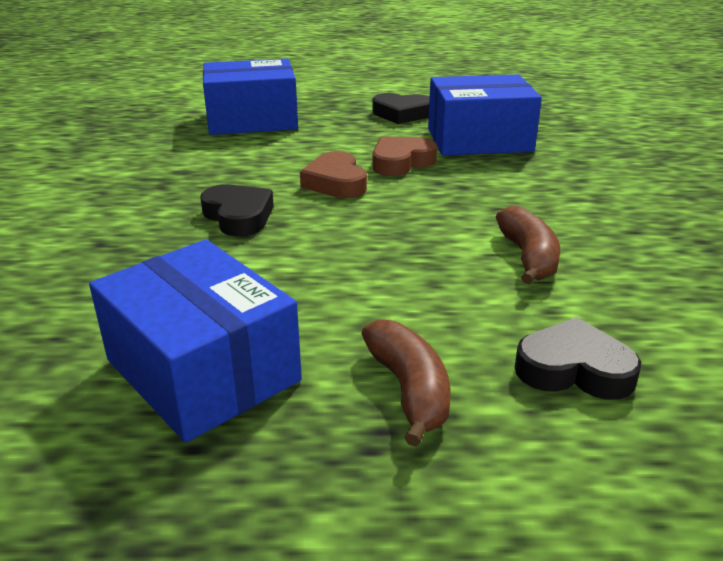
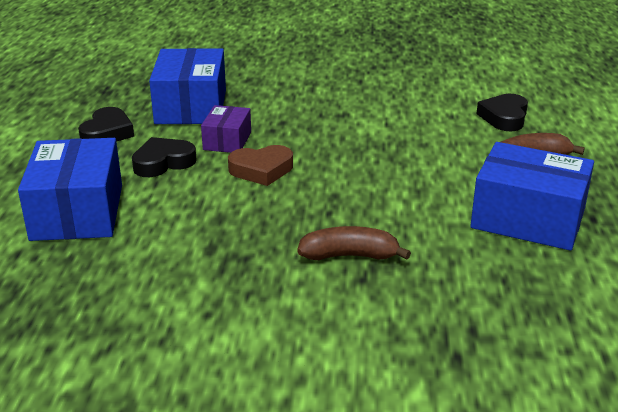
camera: 85 degrees left, 0 degrees up
blue box [89,240,302,443] -> blue box turned 60 degrees clockwise [470,142,594,251]
black heart [200,185,274,237] -> black heart moved to [132,137,197,177]
brown heart [373,136,437,176] -> purple box [201,105,251,153]
brown banana [496,206,560,284] -> brown banana moved to [297,226,411,260]

